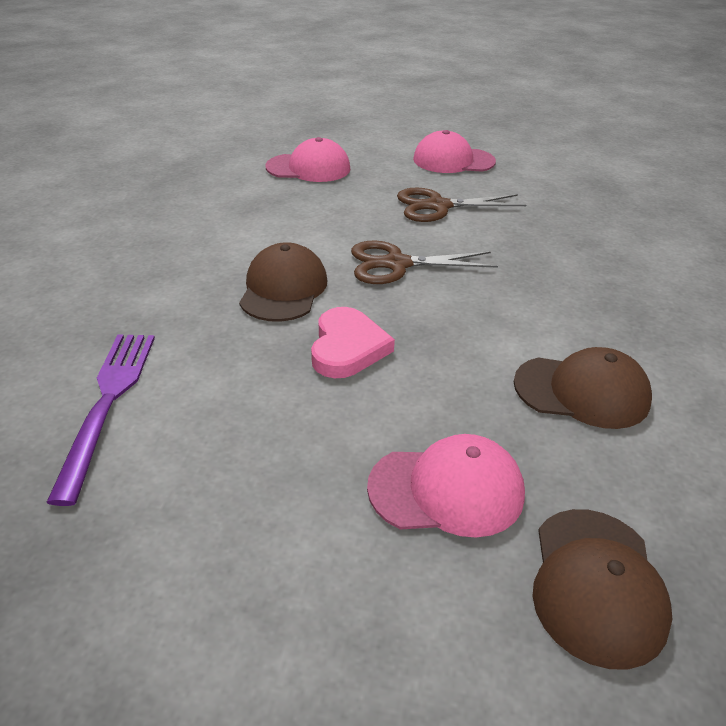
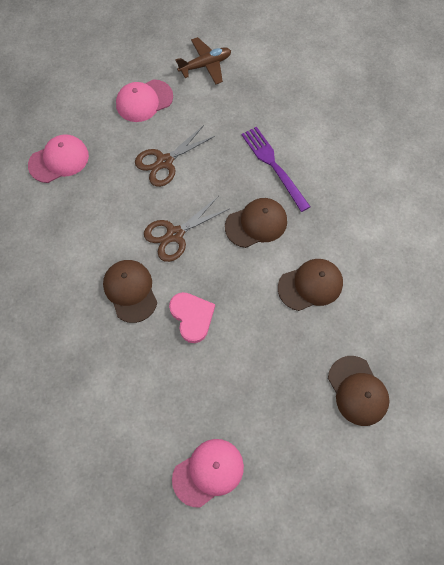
camera: 30 degrees left, 30 degrees up
purple fork [46,334,155,506] -> purple fork moved to [241,126,311,212]
pink cap [367,434,525,538] -> pink cap moved to [172,439,244,508]
none -> brown plane [175,37,231,84]
none -> brown cap [225,198,287,248]

